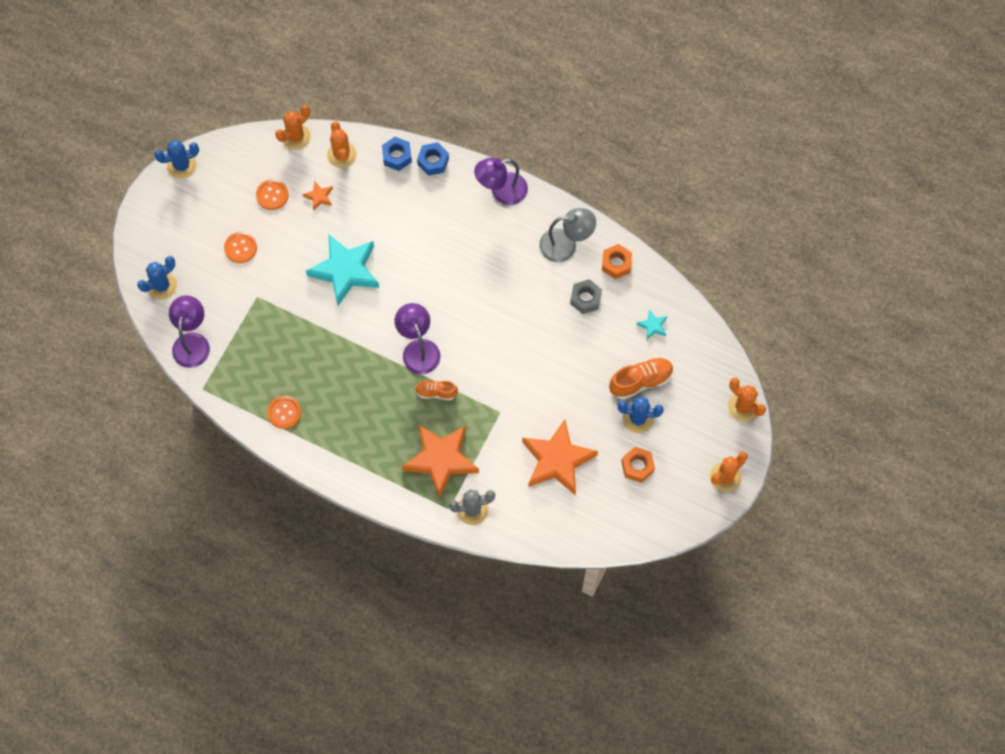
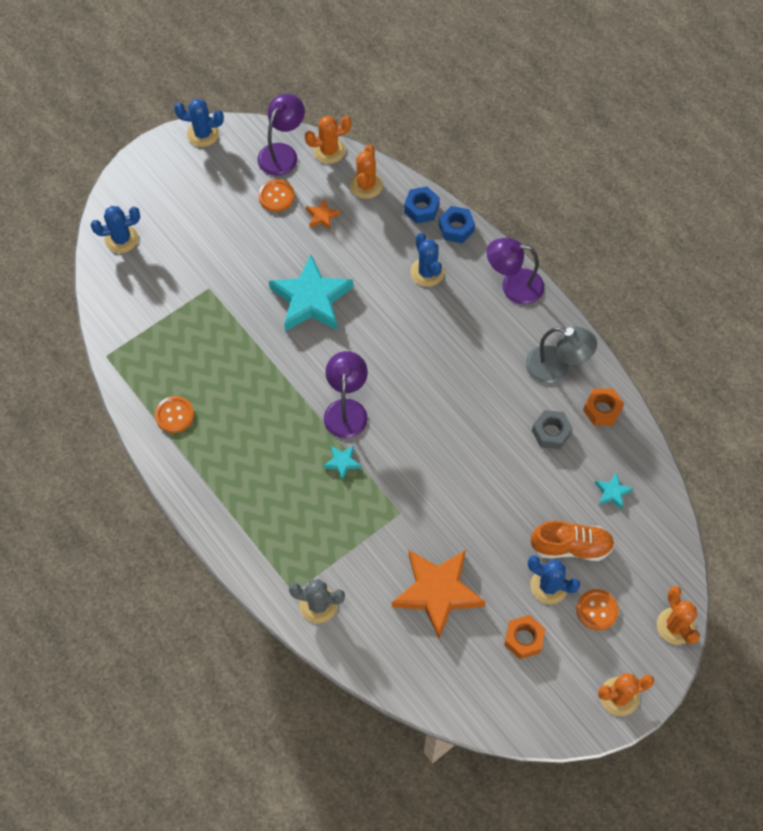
camera: 25 degrees right, 5 degrees down
purple lamp [169,295,210,368] -> purple lamp moved to [257,94,305,176]
orange button [224,232,257,263] -> orange button moved to [576,589,619,631]
orange star [402,425,479,499] -> none
orange shoe [415,381,458,400] -> turquoise star [323,445,361,481]
none -> blue cactus [411,233,445,287]

